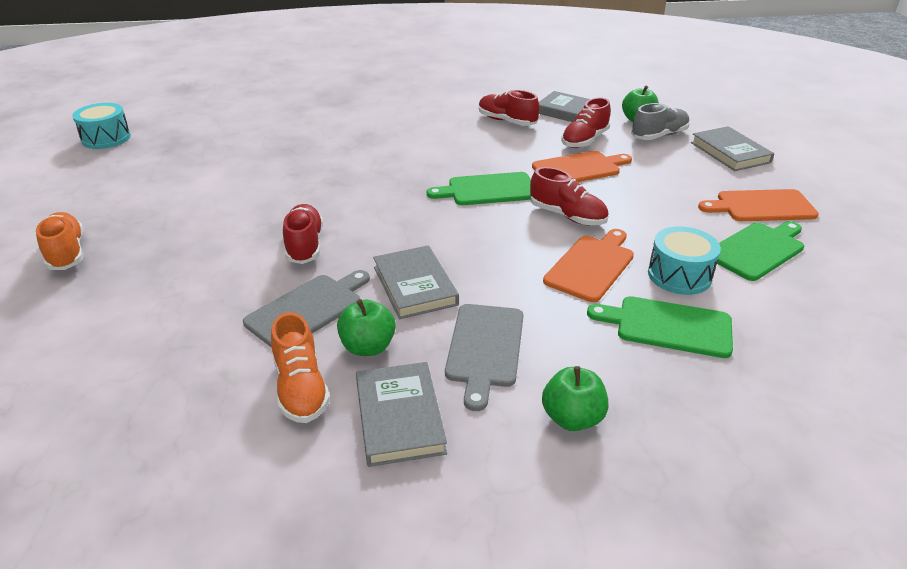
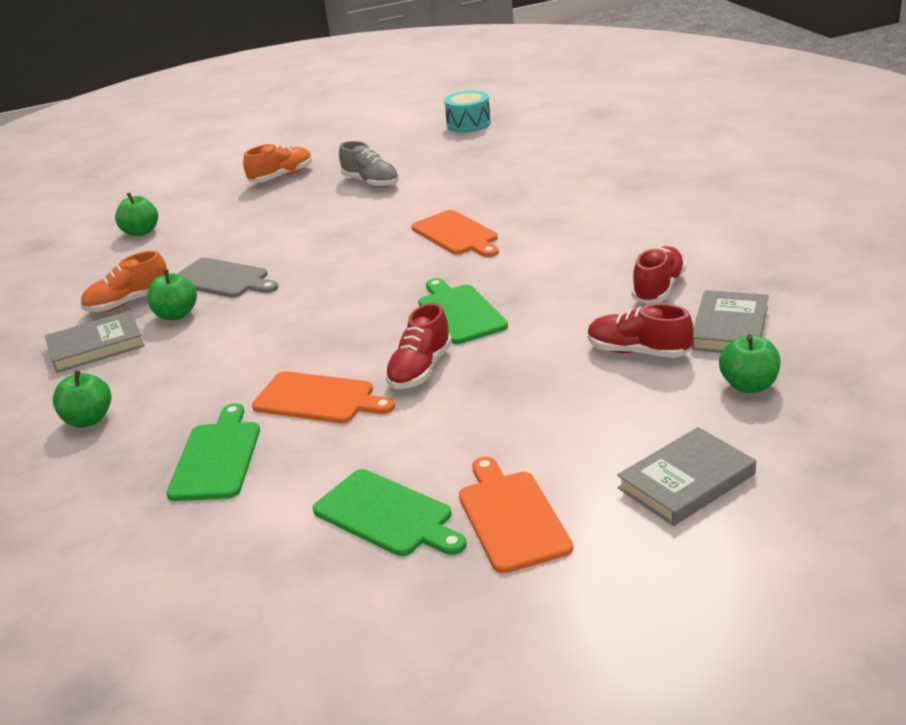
camera: 80 degrees right, 5 degrees down
red shoe [283,204,323,264] -> none
grey book [373,245,459,319] -> none
grey cutting board [445,304,523,411] -> none
orange cutting board [532,151,632,182] -> orange cutting board moved to [412,210,499,257]
grey shoe [631,103,690,140] -> grey shoe moved to [339,141,399,188]
turquoise drum [648,226,721,295] -> none
none -> green apple [115,193,158,236]

